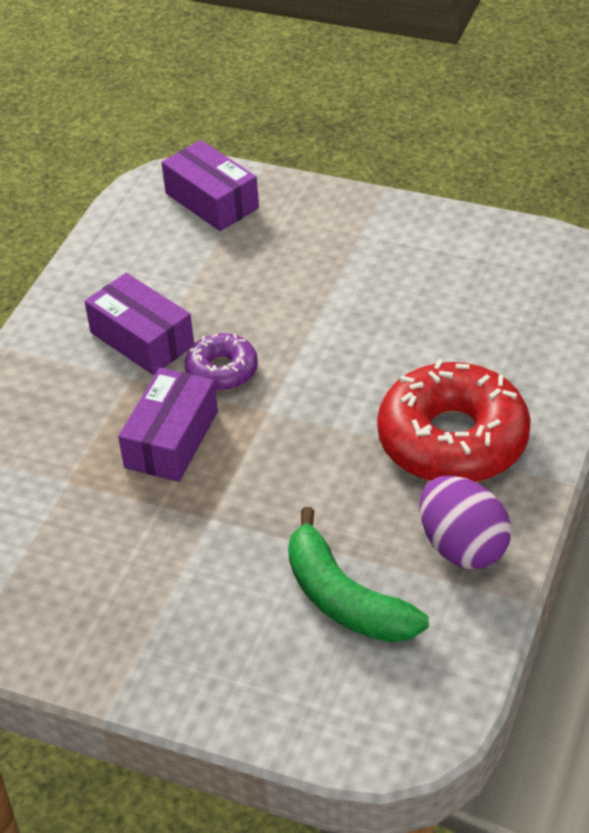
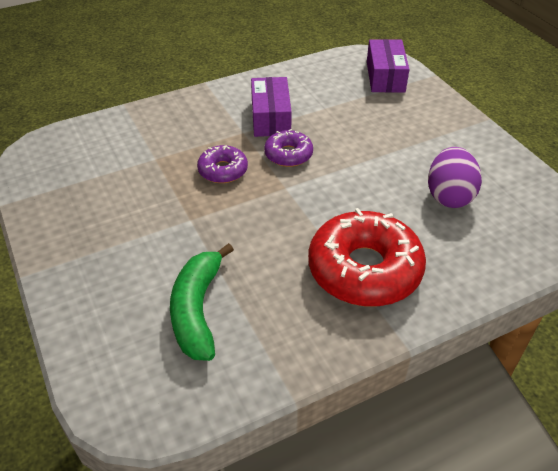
camera: 40 degrees right, 0 degrees up
purple box [118,367,218,482] -> purple donut [197,145,248,183]
purple egg [419,476,512,569] -> purple egg moved to [428,147,482,208]

